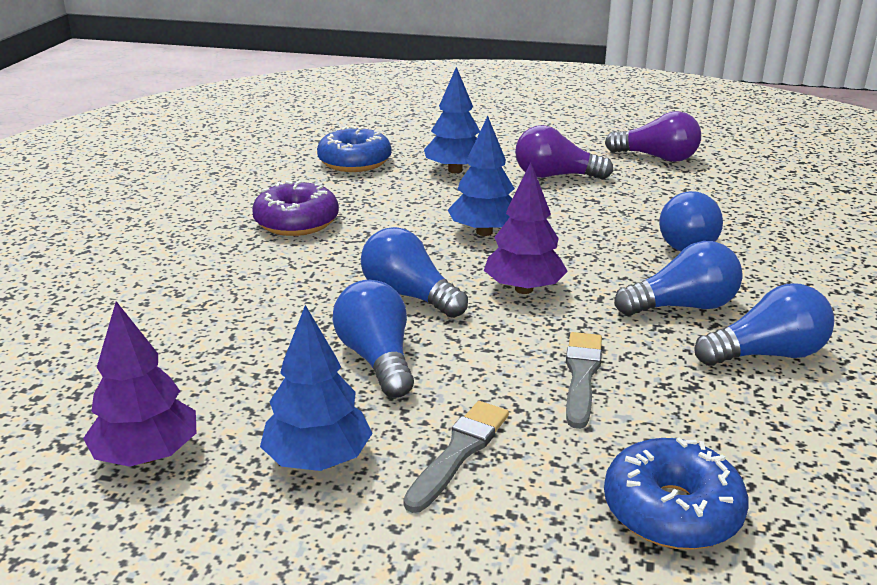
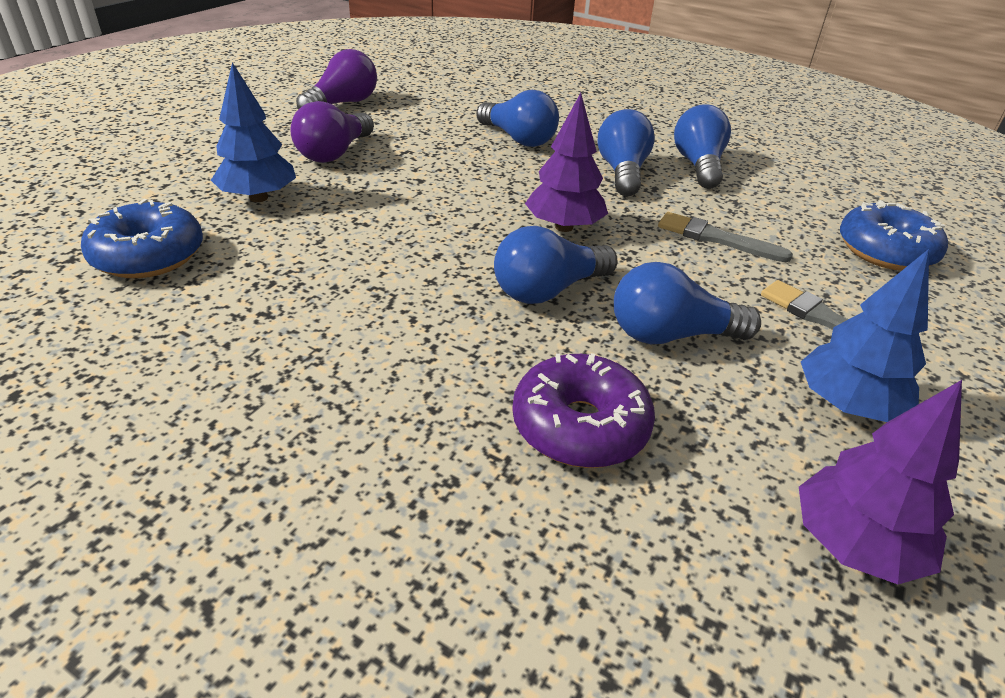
camera: 75 degrees left, 10 degrees up
purple donut [252,181,339,236] -> purple donut moved to [512,353,655,468]
blue tree [448,116,515,236] -> none

